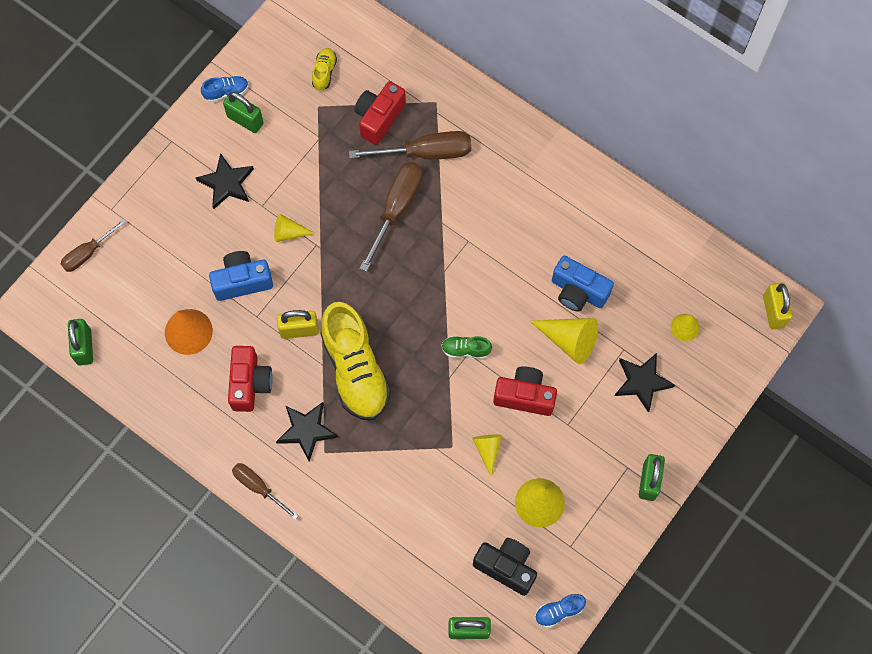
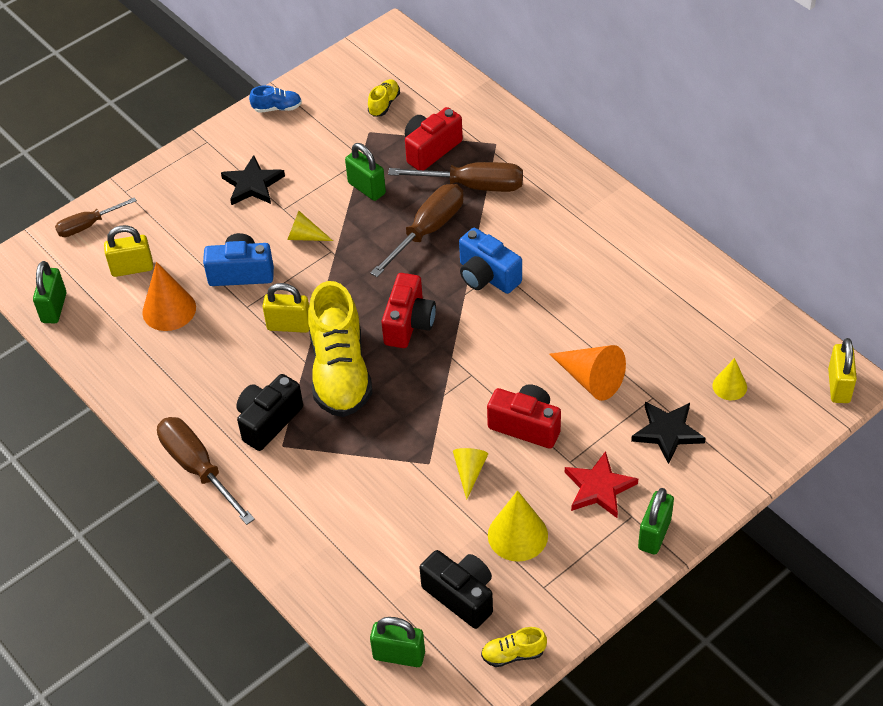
camera: 15 degrees right, 20 degrees down
green padlock [223,92,264,133] -> green padlock moved to [345,143,386,201]
red camera [228,346,273,412] -> red camera moved to [382,273,436,348]
brown screwdriver [232,463,298,520] -> brown screwdriver [157,417,255,525], size x1.60
black star [276,402,338,462] -> black camera [236,374,303,451]
green shoe [441,336,492,359] -> none
yellow cone [530,318,598,364] -> orange cone [549,345,626,401]
blue shoe [535,594,586,628] -> yellow shoe [481,627,547,667]
blue camera [552,256,614,312] -> blue camera moved to [459,228,522,294]
none -> yellow padlock [104,225,153,277]
none -> red star [565,451,638,518]

